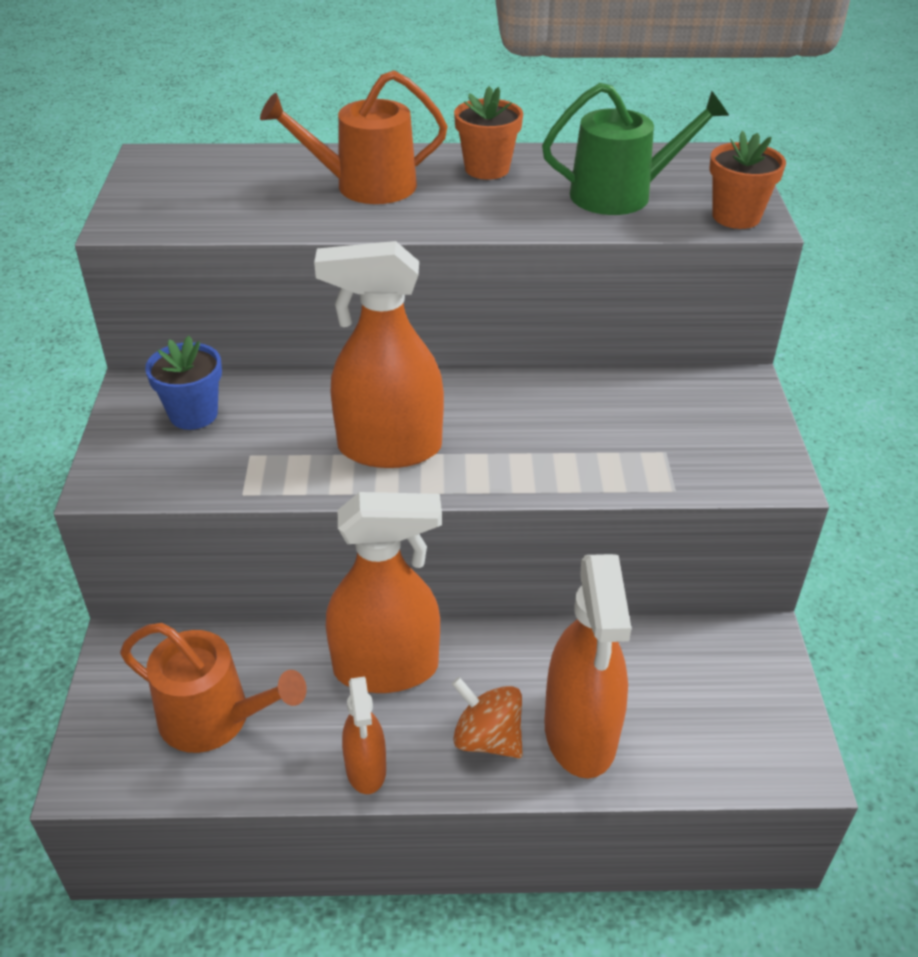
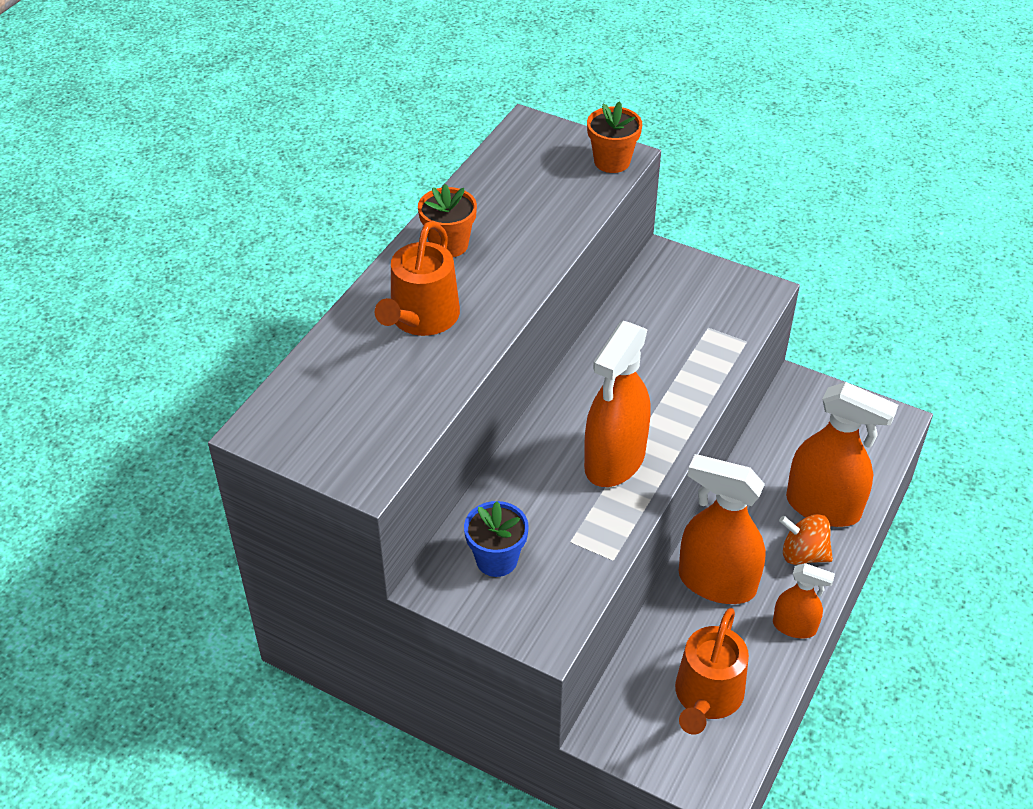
camera: 60 degrees left, 5 degrees up
orange watering can [120,623,307,753] -> orange watering can turned 150 degrees clockwise [675,608,749,735]
orange spray bottle [326,492,442,693] -> orange spray bottle turned 90 degrees counterclockwise [679,454,766,604]
orange spinning top [452,677,523,758] -> orange spinning top turned 45 degrees clockwise [779,514,833,565]
green watering can [542,83,729,215] -> none

